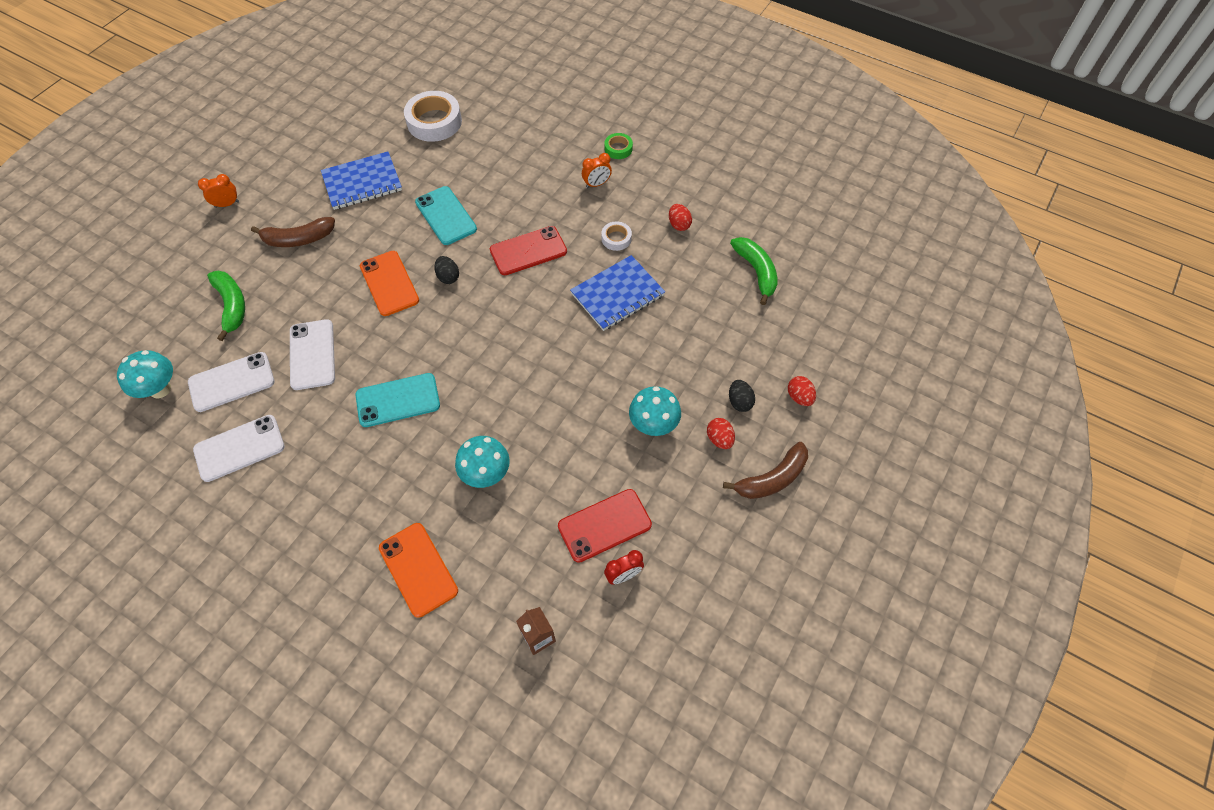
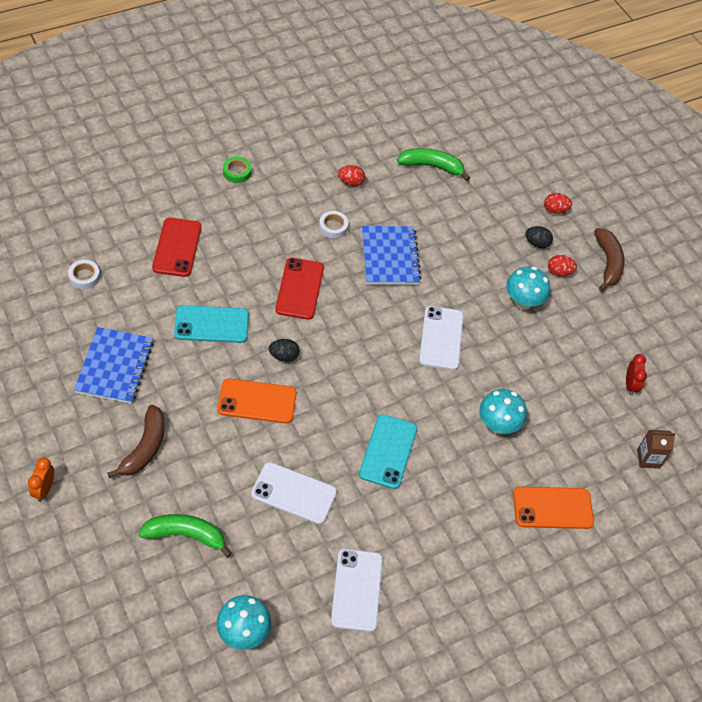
camera: 65 degrees left, 5 degrees down
white phone [188,352,275,412] -> white phone moved to [419,306,464,370]
white tape [404,91,462,142] -> white tape [68,260,100,289], size x0.50
red phone [558,489,652,563] -> red phone moved to [152,218,202,277]
orange clock [582,153,612,188] -> none

